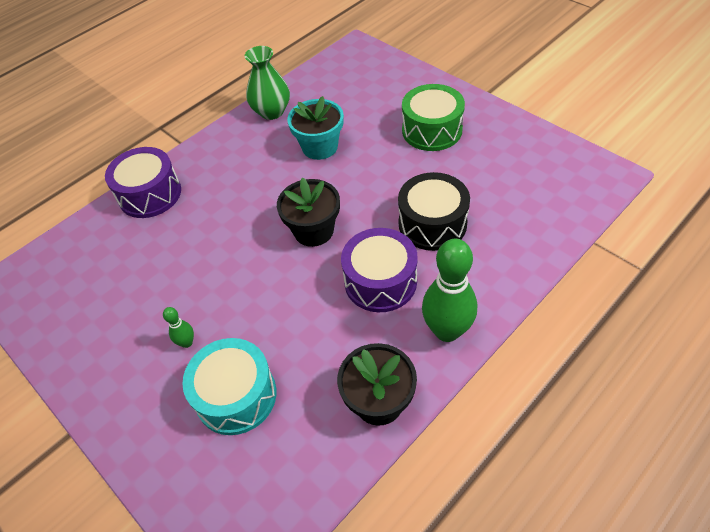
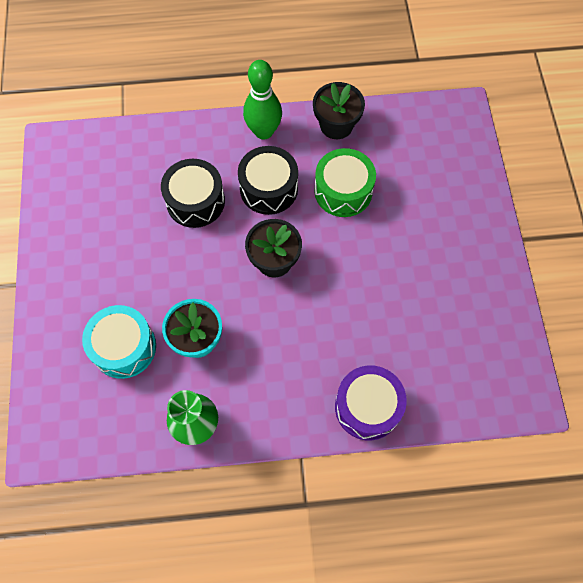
camera: 145 degrees left, 15 degrees up
green bowling pin [163,307,194,348] -> none
turquoise drum [182,338,276,435] -> turquoise drum moved to [82,305,156,379]
purple drum [341,228,418,312] -> black drum [238,146,298,215]
green drum [402,84,465,151] -> green drum moved to [314,148,376,217]

